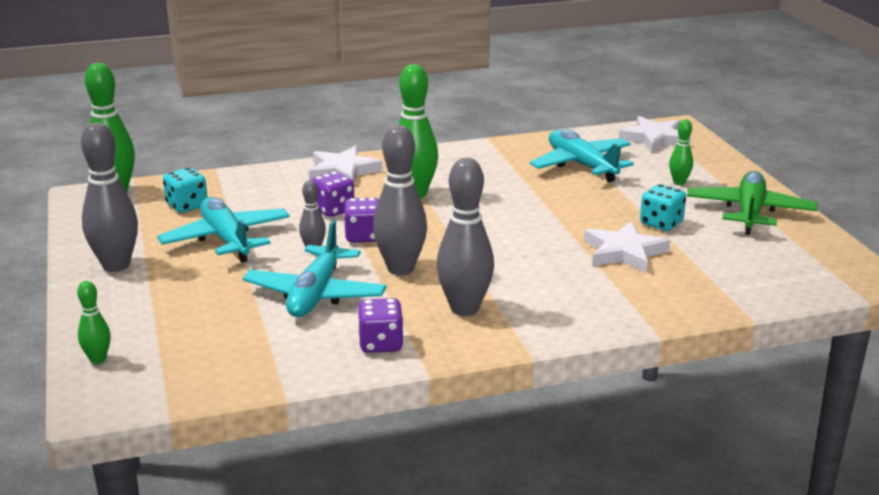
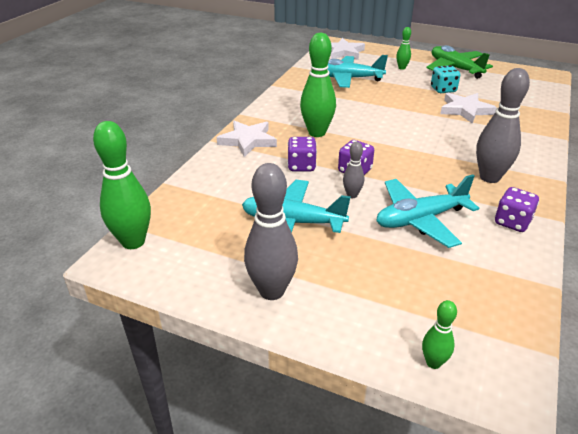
camera: 50 degrees left, 10 degrees up
turquoise dice [163,168,208,213] -> none
turquoise plane [243,220,387,317] -> turquoise plane turned 105 degrees clockwise [376,174,479,248]
grey bowling pin [373,125,427,275] -> none

